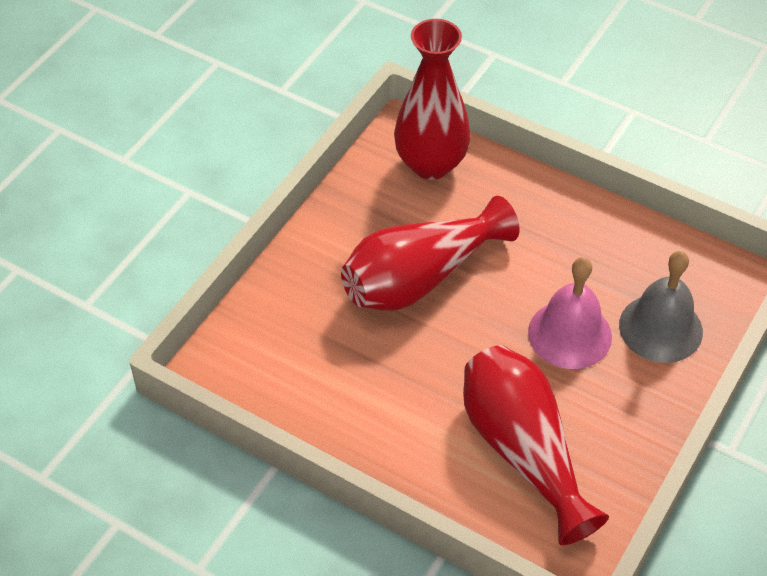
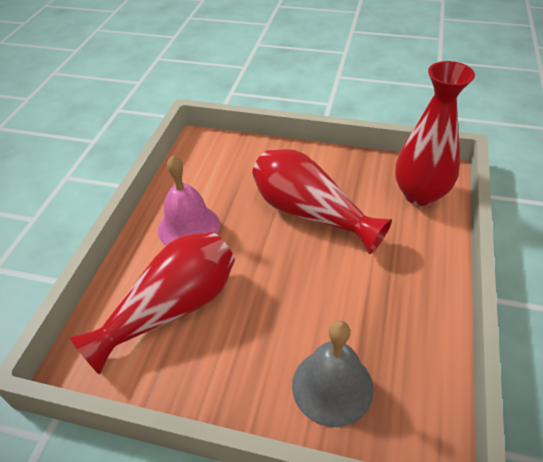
camera: 75 degrees right, 5 degrees down
pink bell [528,257,612,369] -> pink bell moved to [158,155,220,246]

